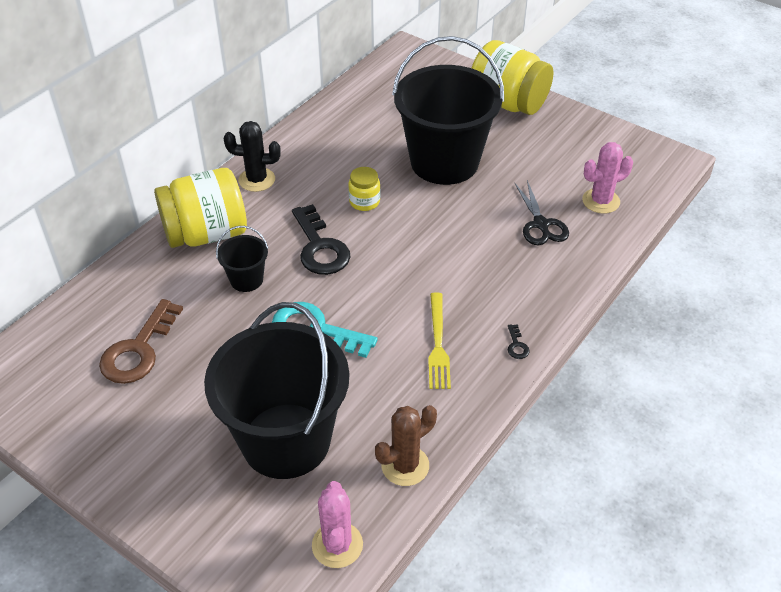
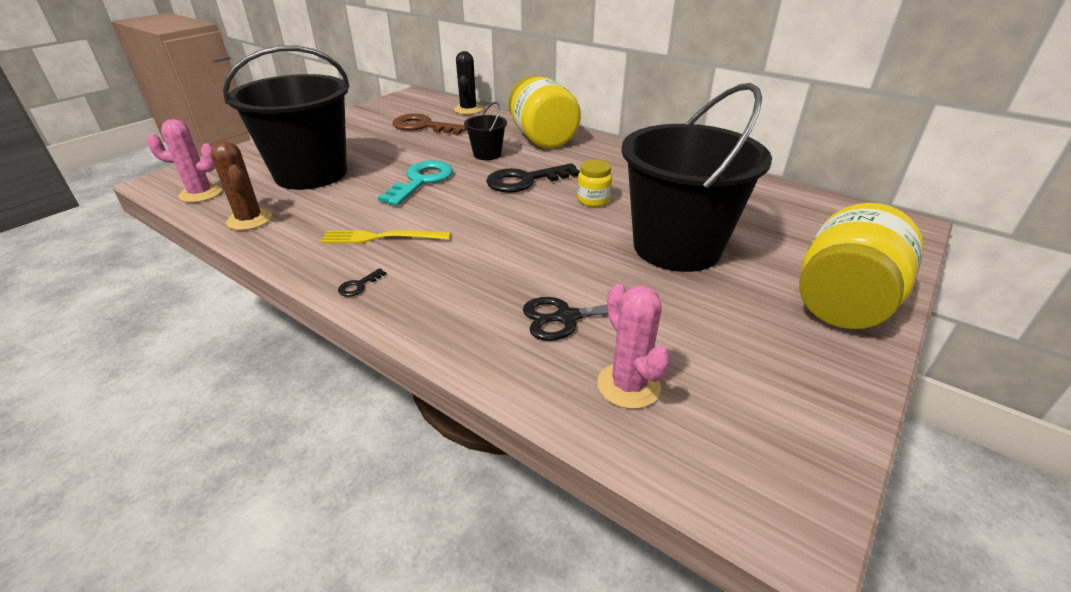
camera: 90 degrees right, 10 degrees down
black cactus [224,121,281,192] -> black cactus moved to [454,51,483,115]
black key [508,324,530,359] -> black key turned 45 degrees counterclockwise [338,268,387,297]

